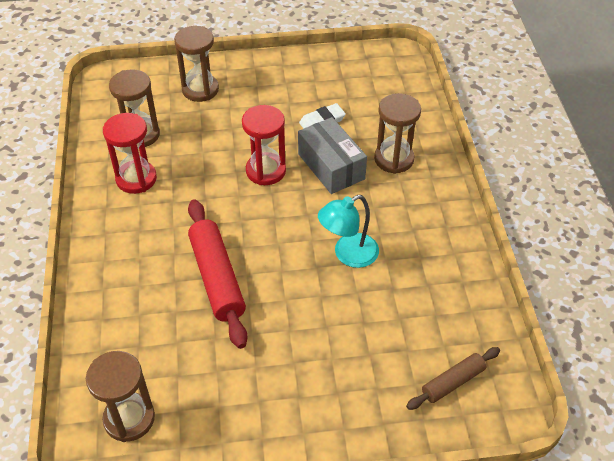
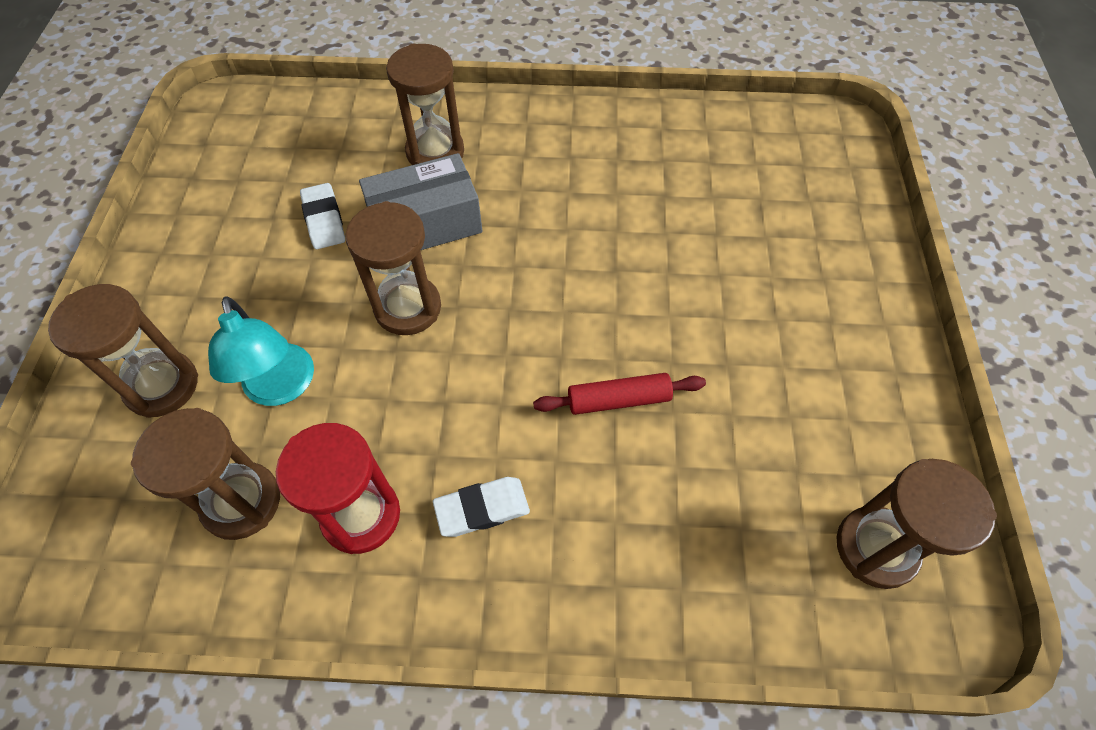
camera: 80 degrees left, 10 degrees up
red rolling pin [188,199,248,349] -> red rolling pin [533,373,706,415], size x0.57
red hourglass [242,105,286,185] -> brown hourglass [345,201,441,335]
turquoise lamp [318,195,379,268] -> turquoise lamp moved to [208,297,314,406]
brown rolling pin [406,347,500,410] -> none
none -> white eraser [433,477,530,537]

